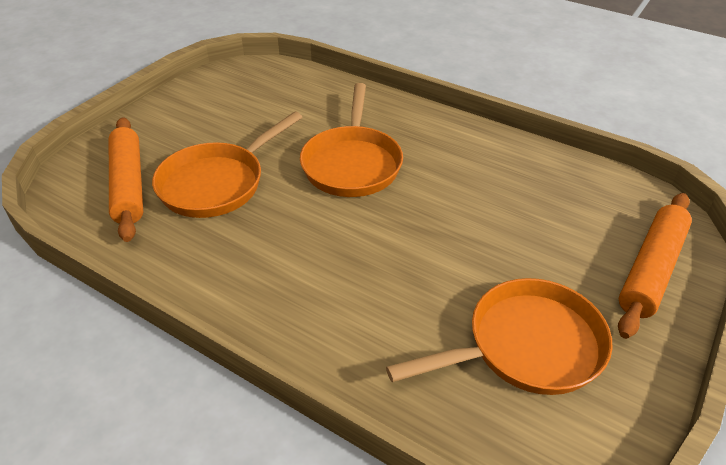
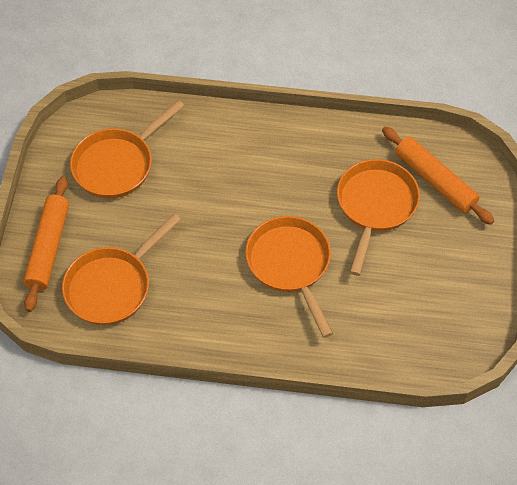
camera: 155 degrees right, 15 degrees up
none -> orange pan [62,213,181,325]

